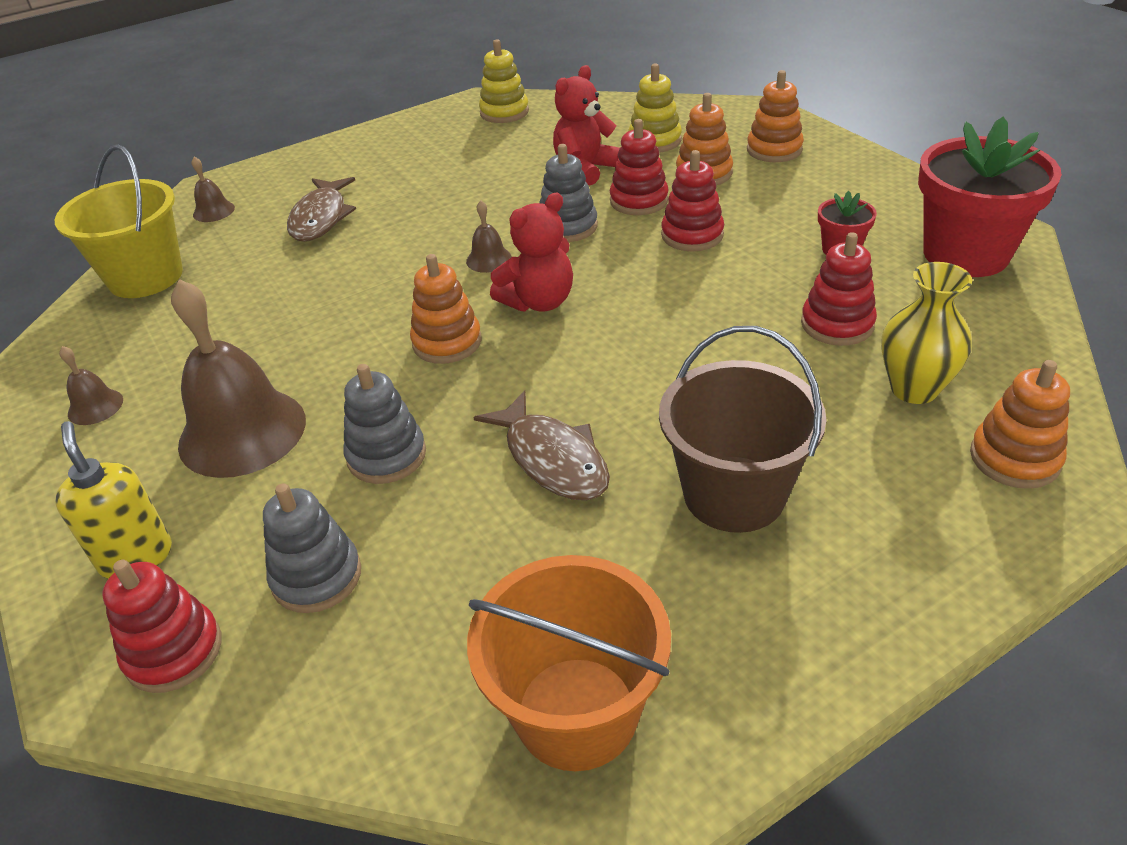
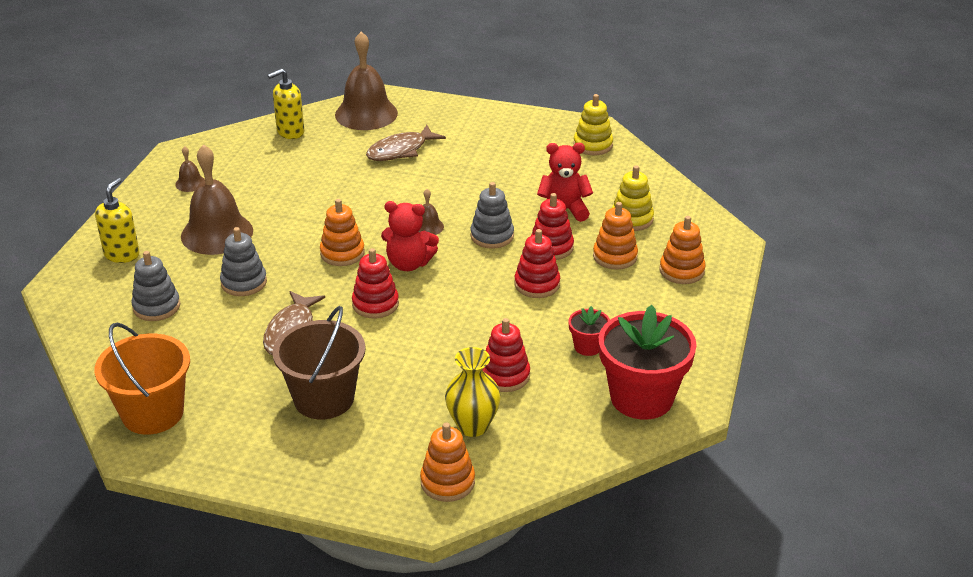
camera: 45 degrees right, 5 degrees down
yellow bucket [55,144,183,298] -> yellow soap dispenser [268,69,304,139]
red stacking toy [103,560,221,693] -> red stacking toy moved to [352,248,399,318]
brown bell [192,157,235,222] -> brown bell [335,31,398,130], size x2.25

